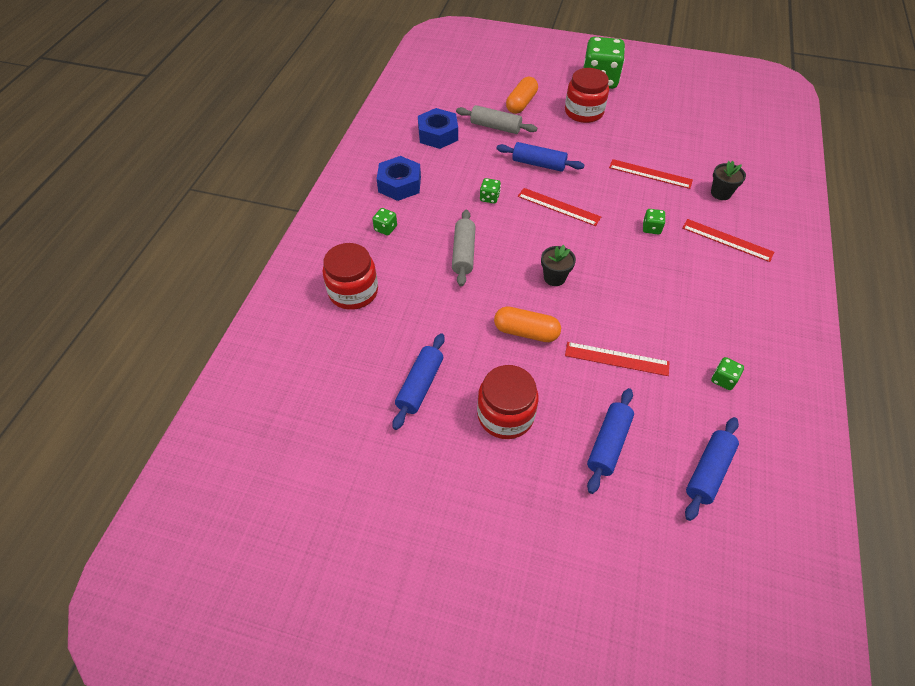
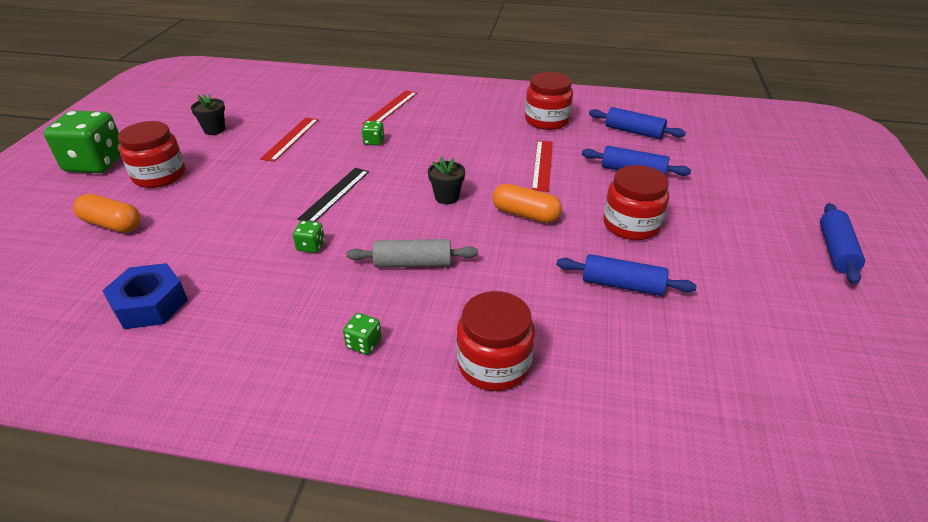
camera: 95 degrees left, 15 degrees down
blue nut [377,156,421,201] -> none
grey rolling pin [456,105,537,134] -> none
orange capsule [494,306,561,342] -> orange capsule turned 75 degrees counterclockwise [493,184,562,223]
blue rolling pin [496,142,584,172] -> blue rolling pin moved to [820,203,865,284]
red ruler [518,188,601,226] -> black ruler [297,168,369,222]
black flower pot [711,161,746,200] -> black flower pot moved to [191,94,225,135]
green dice [711,357,744,390] -> red jar [525,72,573,130]

